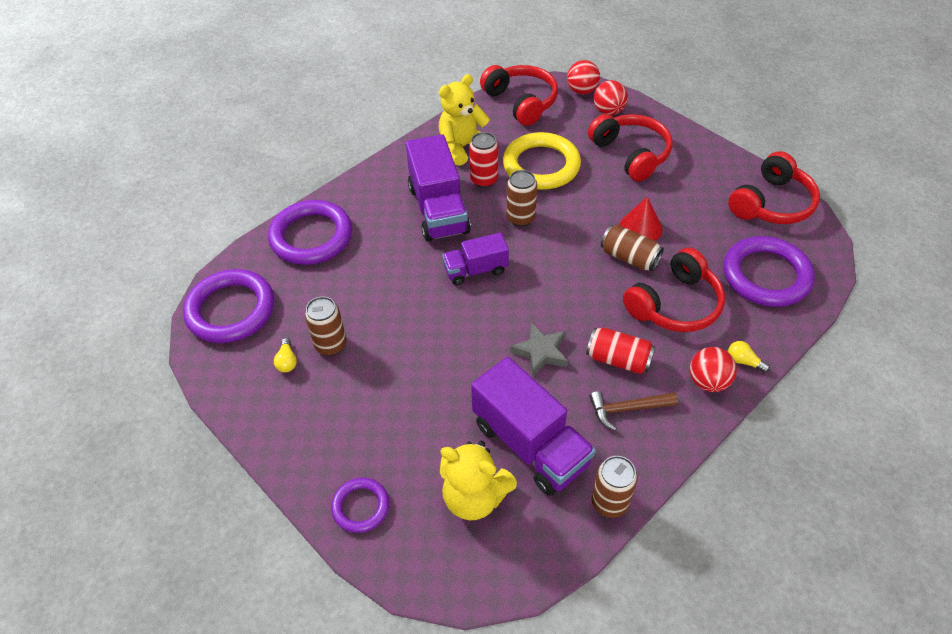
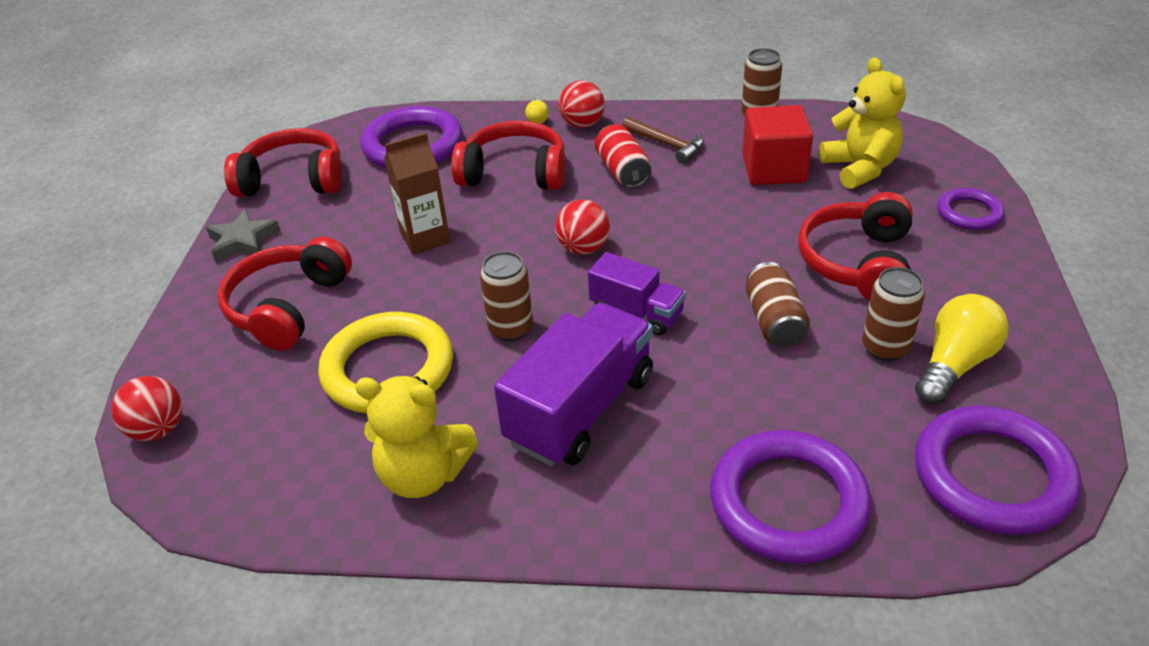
camera: 130 degrees left, 10 degrees down
yellow light bulb [274,338,297,372] -> yellow light bulb [915,294,1009,404], size x2.07
red can [469,132,498,188] -> none
purple truck [471,357,596,496] -> red cube [742,105,813,185]
red headphones [480,65,558,126] -> red headphones moved to [798,192,913,300]
grey star [510,323,568,376] -> grey star moved to [206,209,281,262]
red ball [594,80,628,115] -> red ball moved to [555,199,610,255]
brown can [601,225,664,271] -> brown can moved to [746,262,810,347]
red cone [619,197,663,241] -> brown carton [384,133,450,255]

